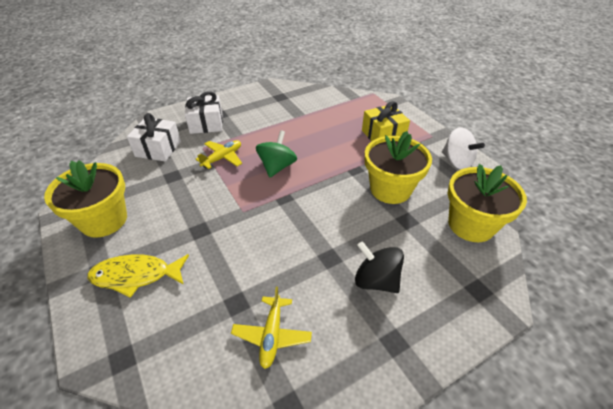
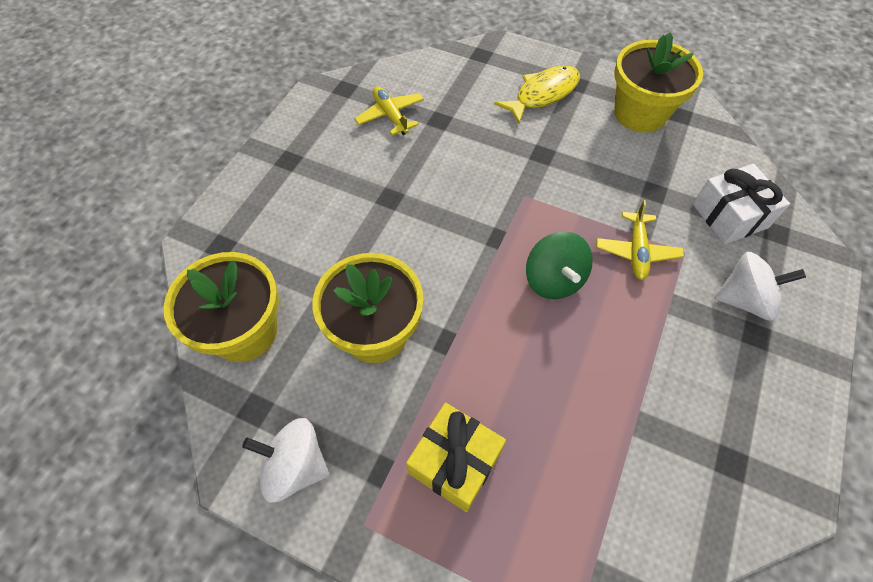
camera: 145 degrees right, 15 degrees up
white gift [185,91,223,134] -> white spinning top [714,252,806,321]
black spinning top [355,241,404,293] -> none

